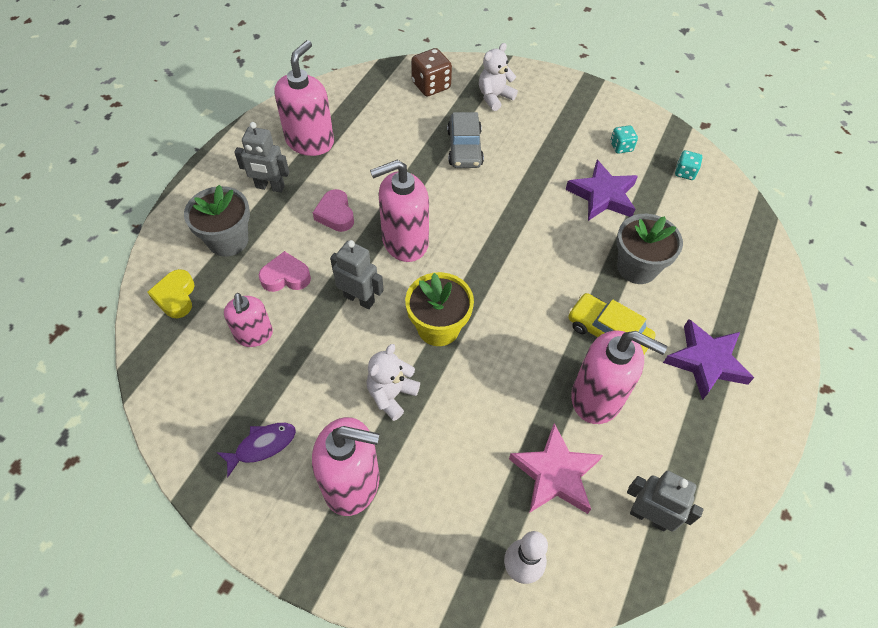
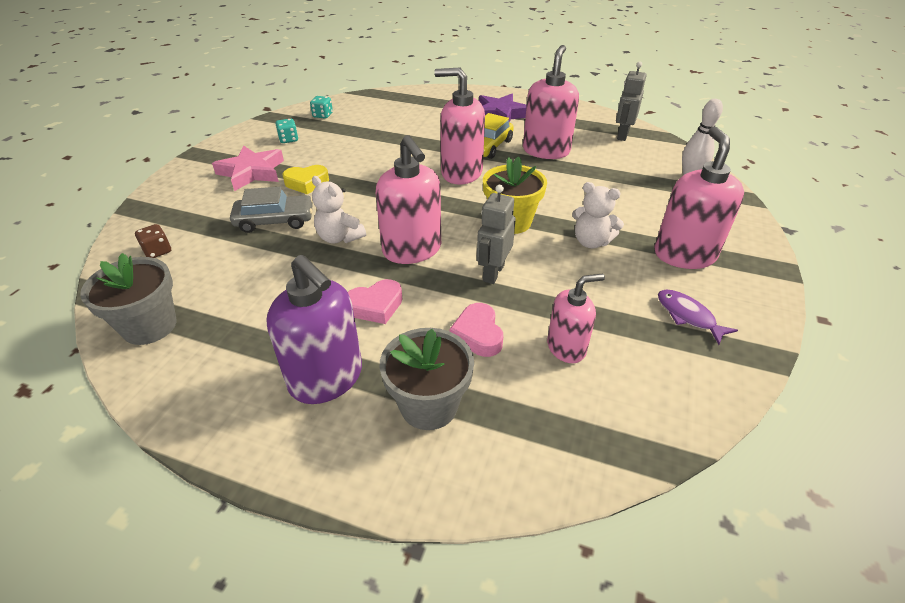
camera: 95 degrees left, 15 degrees down
yellow heart [148,269,195,318] -> yellow heart moved to [282,165,329,194]
grey robot [234,122,289,193] -> purple soap dispenser [266,255,362,404]
pink soap dispenser [274,40,334,156] -> pink soap dispenser moved to [435,68,485,185]
brown dice [411,48,452,96] -> brown dice [135,224,171,258], size x0.59
white teddy bear [479,43,518,111] -> white teddy bear moved to [312,176,366,243]
pink star [509,423,603,514] -> pink star moved to [212,145,284,191]
purple star [566,160,638,221] -> none
grey flower pot [617,214,683,284] -> grey flower pot moved to [80,253,177,345]

